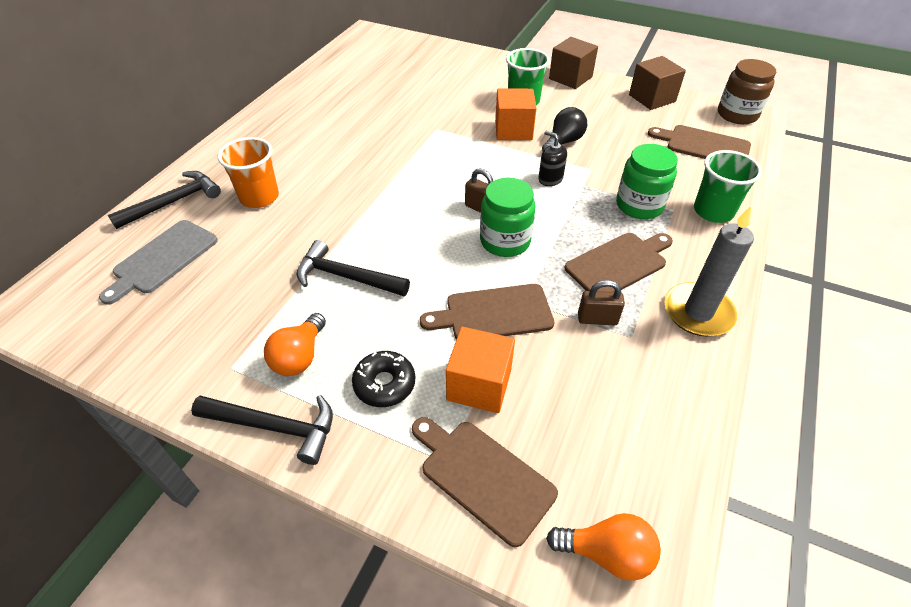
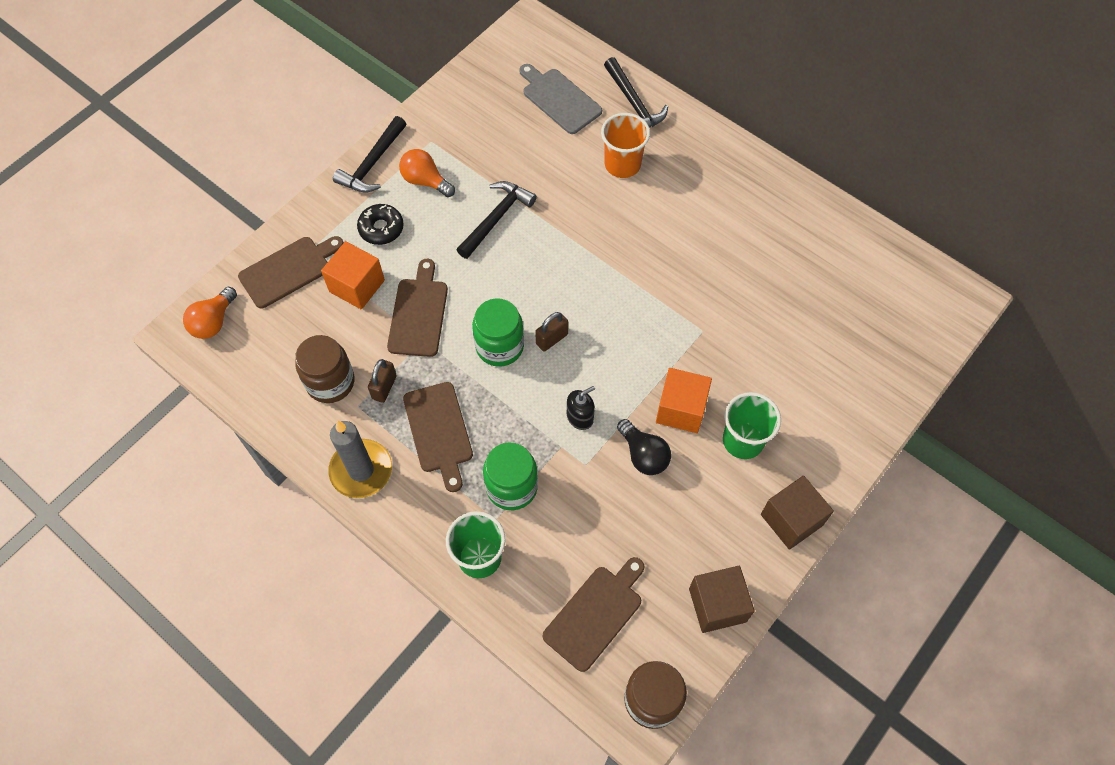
camera: 105 degrees right, 15 degrees up
none -> brown jar [295,335,354,403]

